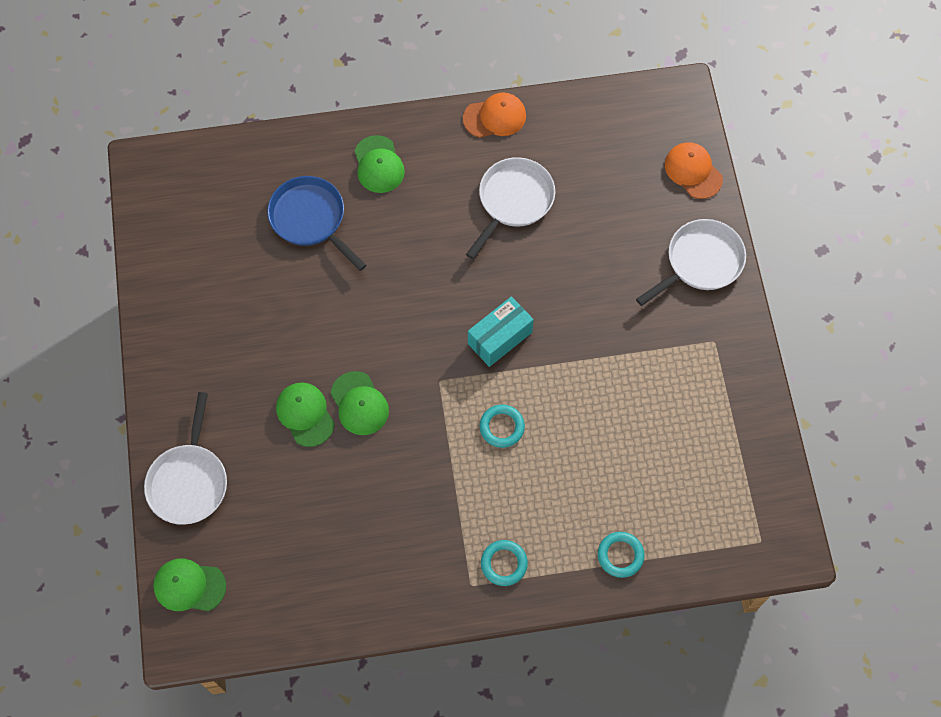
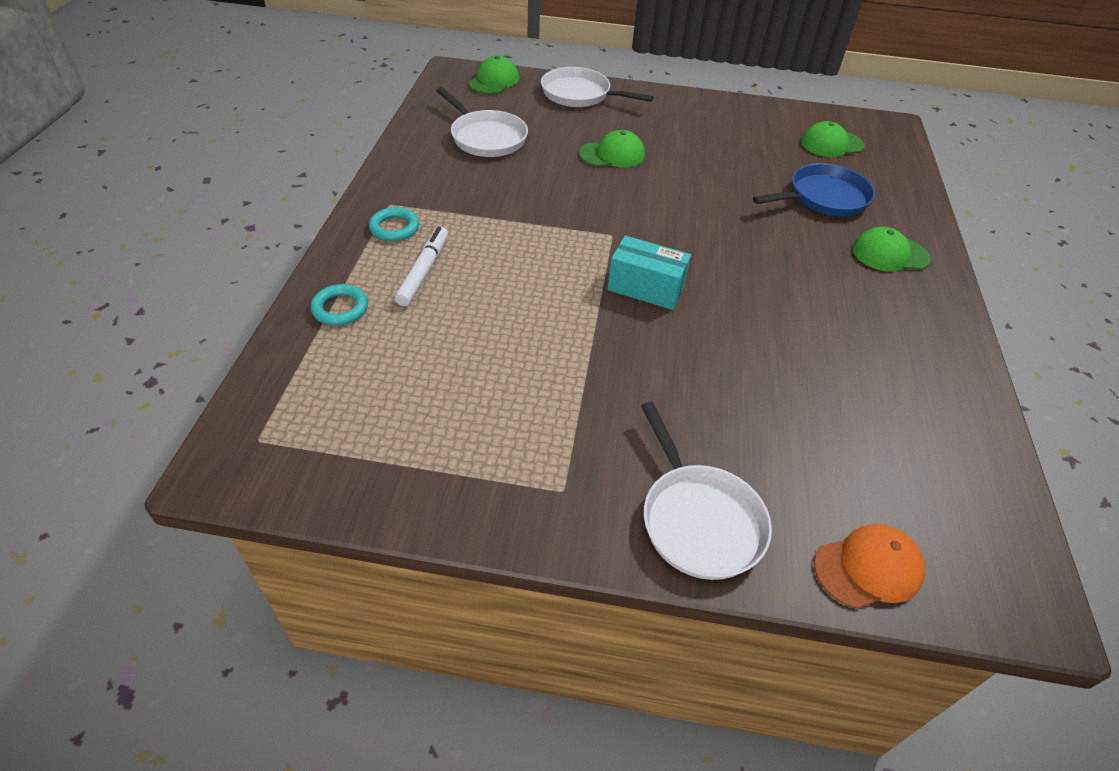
camera: 105 degrees right, 20 degrees down
green cap [331,371,389,435] -> green cap moved to [801,121,865,157]
orange cap [463,92,526,138] -> none
white pan [466,157,555,259] -> white pan moved to [436,87,528,157]
turquoise box [468,296,534,367] -> turquoise box turned 45 degrees counterclockwise [607,236,691,310]
turquoise ring [479,404,525,448] -> none
none -> white marker [395,227,448,306]

